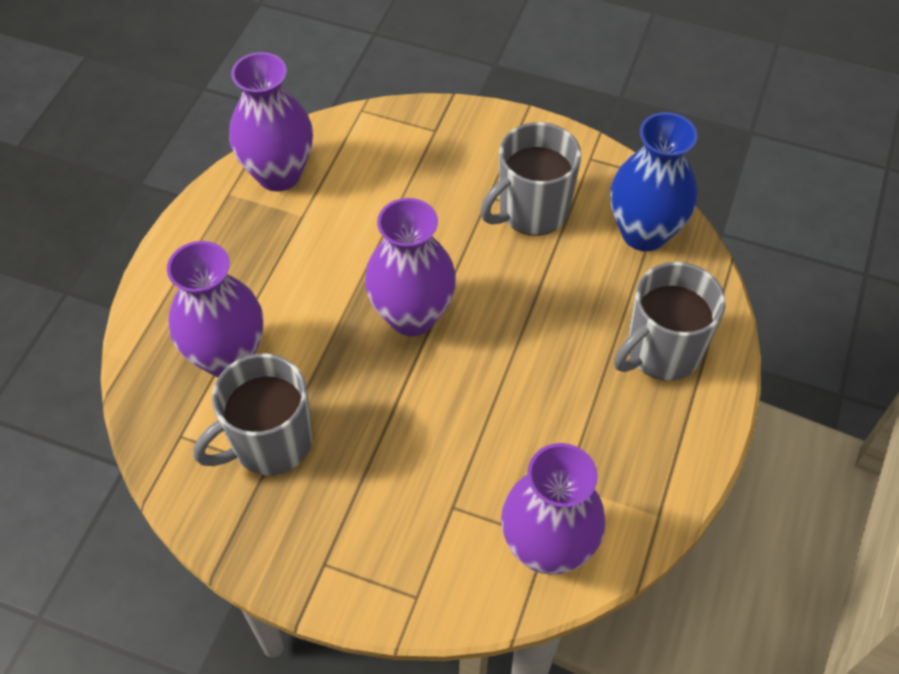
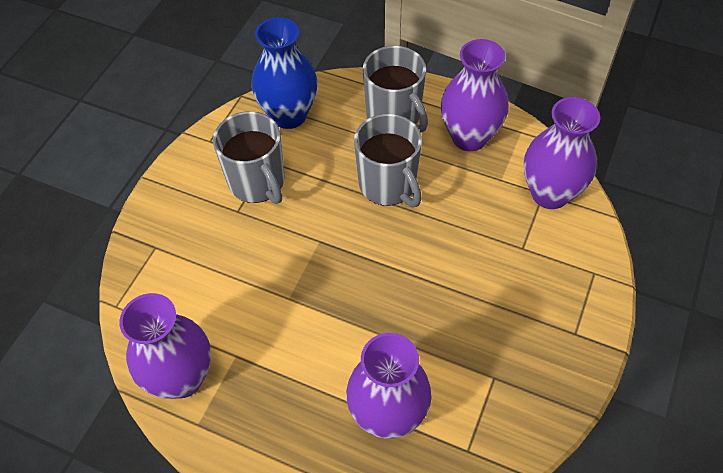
camera: 85 degrees left, 0 degrees up
grey mug [194,353,312,475] -> grey mug moved to [354,114,422,207]
purple vase [365,198,456,336] -> purple vase moved to [441,39,509,151]

